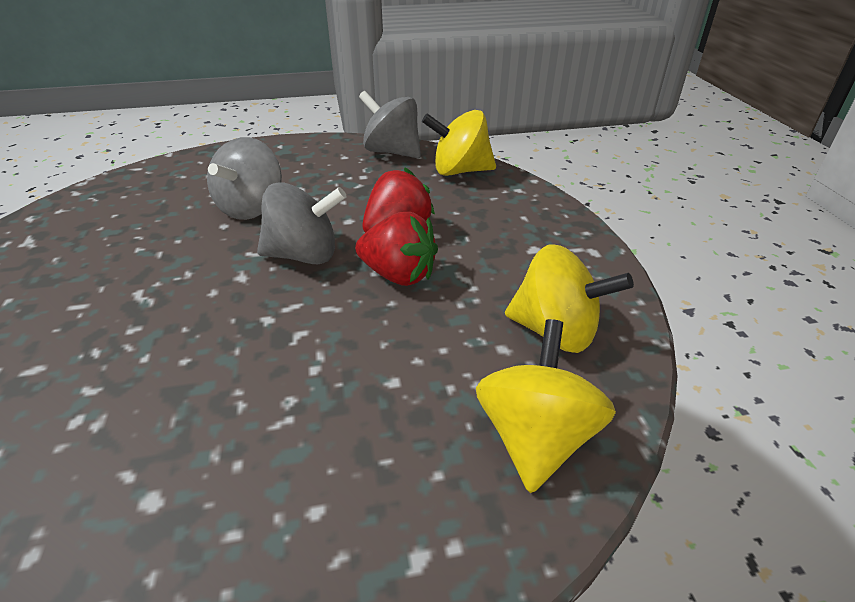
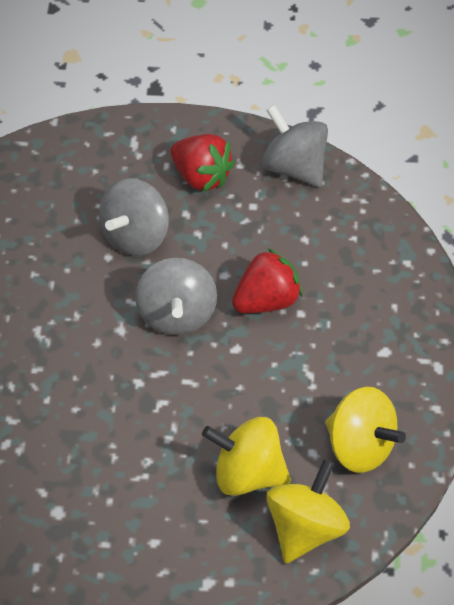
camera: 15 degrees right, 15 degrees up
grey spinning top [257,182,347,264] -> grey spinning top turned 75 degrees clockwise [135,258,217,335]
red strawberry [355,212,438,286] -> red strawberry moved to [171,134,235,192]
yellow spinning top [422,110,496,176] -> yellow spinning top moved to [202,417,291,496]

